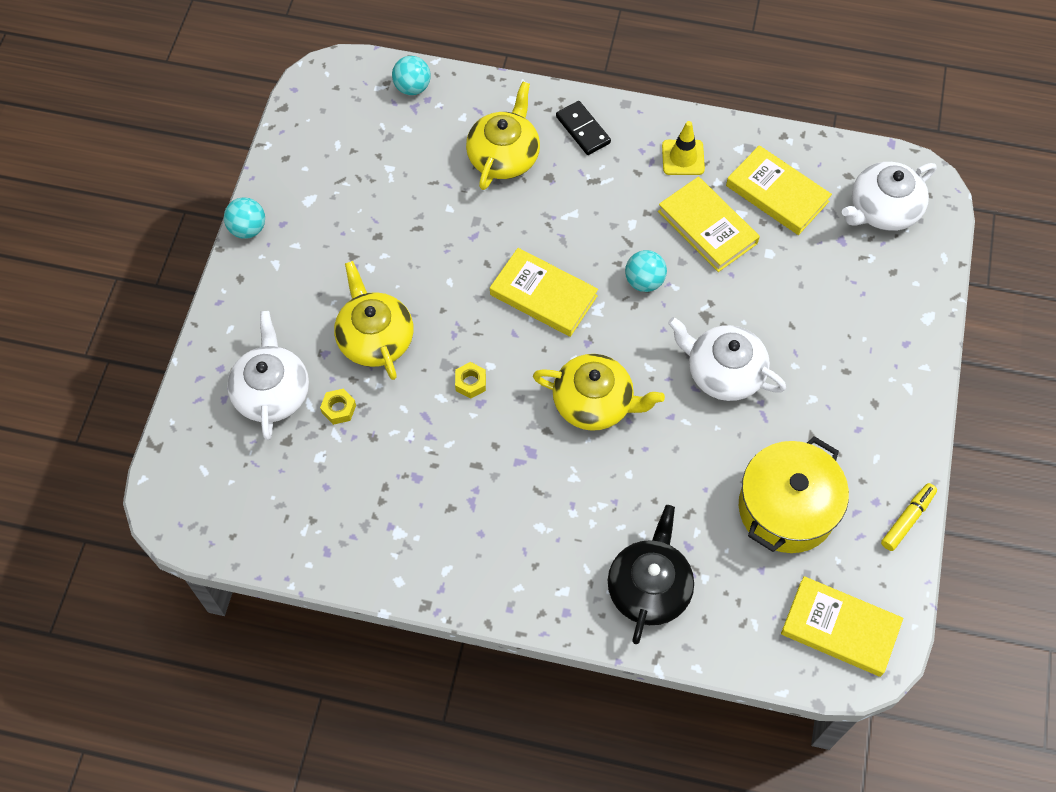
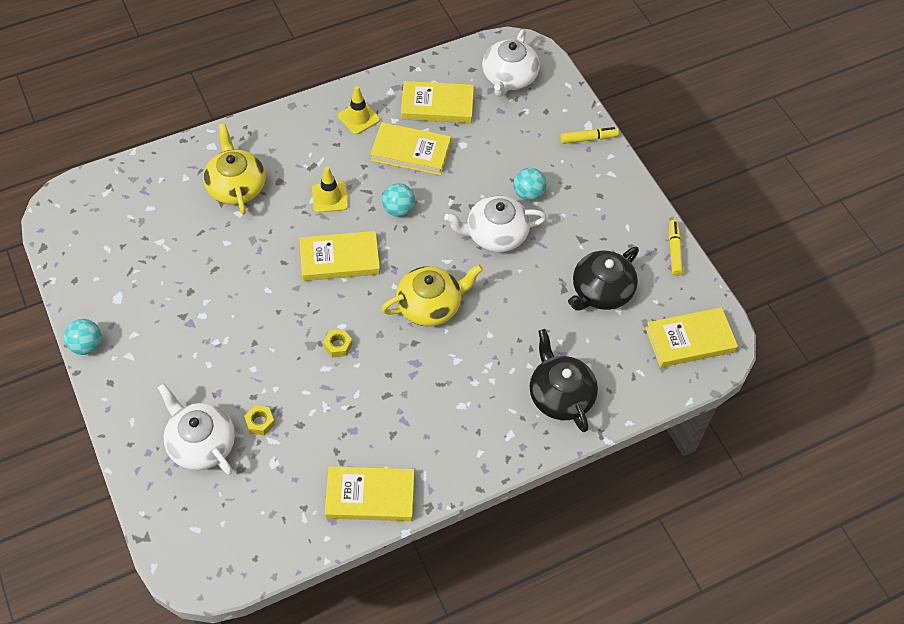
camera: 40 degrees left, 5 degrees down
yellow teapot [334,261,414,380] -> none
turquoise ball [392,56,431,95] -> turquoise ball moved to [513,168,547,201]
black domino [556,101,611,155] -> none
yellow pot [739,436,849,553] -> black teapot [568,247,639,311]
none -> yellow traffic cone [312,167,348,213]
none -> yellow book [325,466,414,521]
none -> yellow marker [560,127,619,144]

